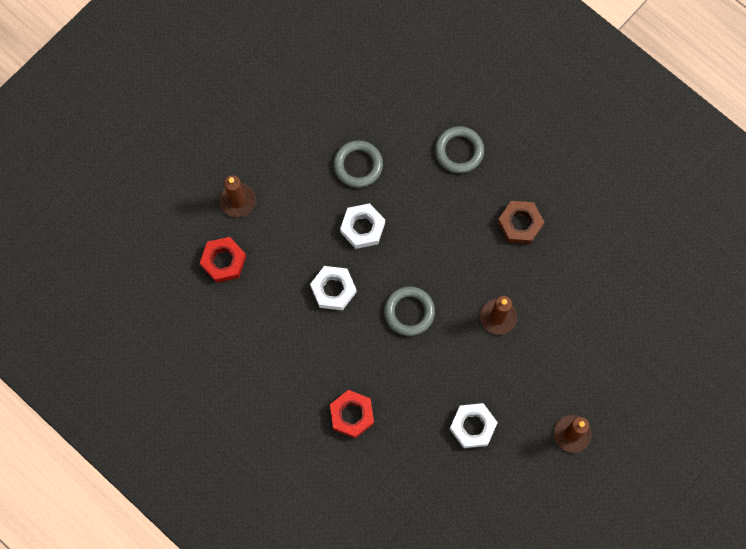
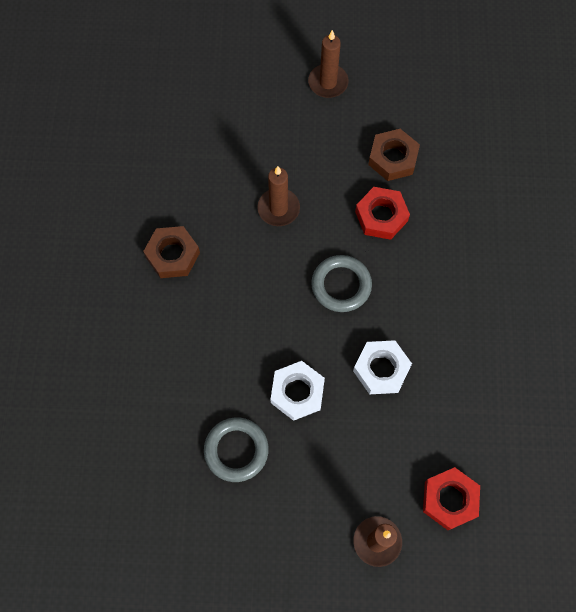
camera: 130 degrees left, 5 degrees down
red nut [330,390,374,438] -> red nut moved to [355,187,410,240]
grey ring [435,126,484,173] -> none
white nut [450,403,498,448] -> brown nut [368,129,420,181]

